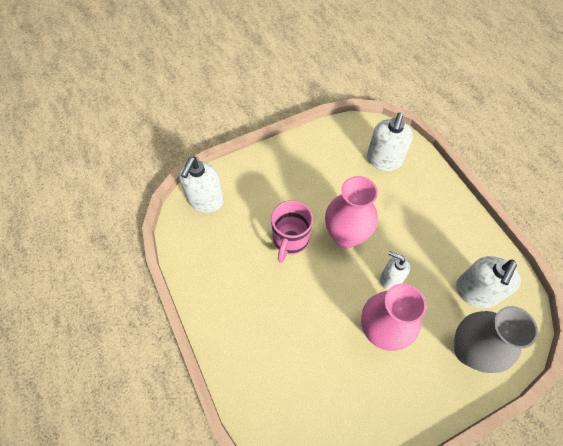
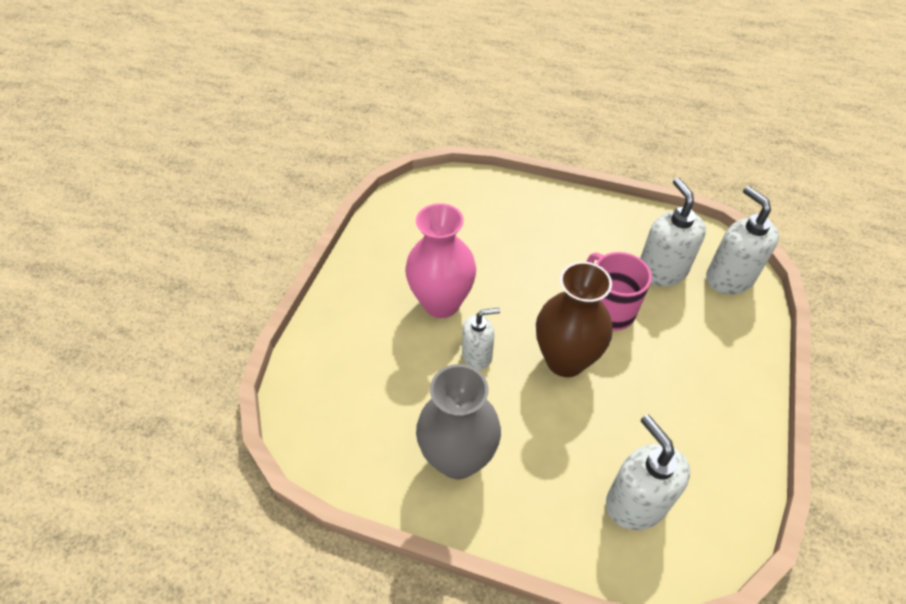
camera: 135 degrees right, 10 degrees down
pink vase [325,176,378,248] -> brown vase [536,262,612,377]
grey vase [454,306,538,373] -> grey vase moved to [416,364,501,479]
white soap dispenser [456,256,521,309] -> white soap dispenser moved to [640,178,706,287]

